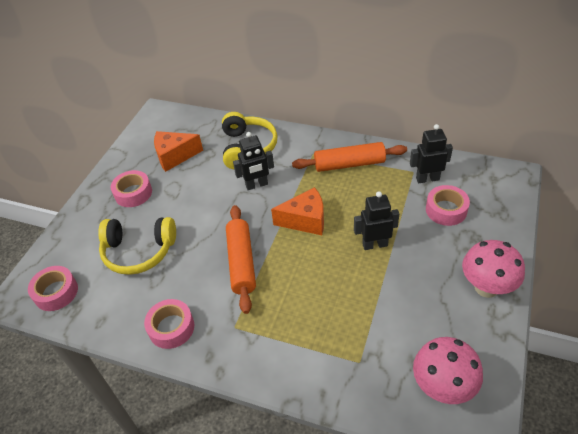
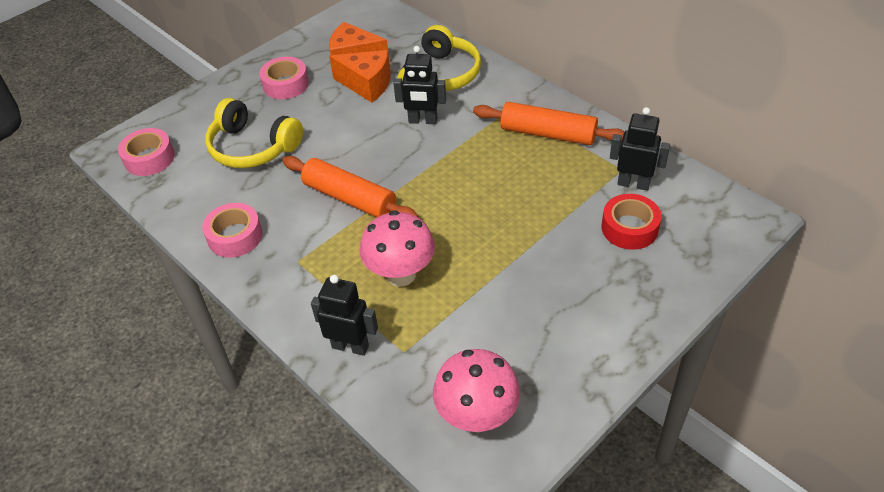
camera: 25 degrees right, 0 degrees up
orange rolling pin [226,205,256,314] -> orange rolling pin turned 75 degrees counterclockwise [282,156,418,217]
orange cheese [271,187,324,235] -> orange cheese moved to [329,50,391,103]
black robot [354,191,399,250] -> black robot moved to [311,275,378,356]
pink tape [426,185,470,226] -> red tape [601,194,662,250]
pink mushroom [462,240,525,298] -> pink mushroom moved to [360,211,435,287]

